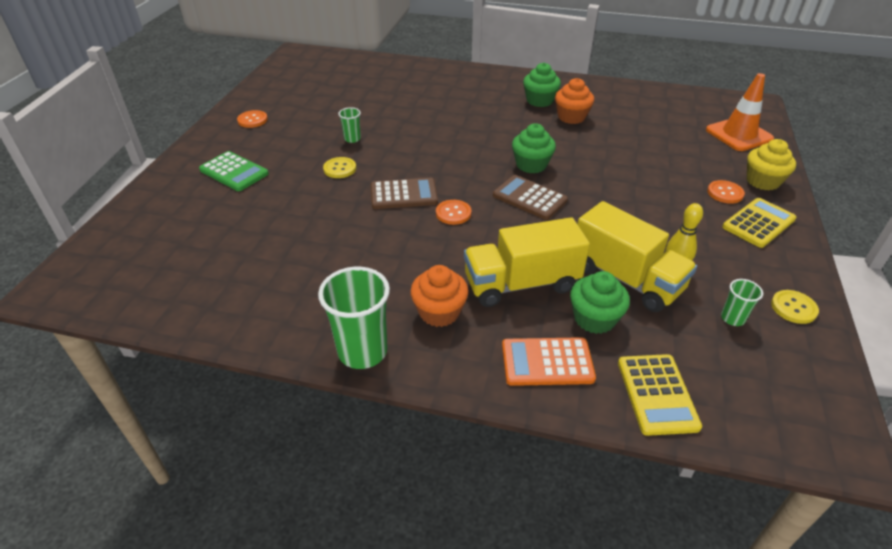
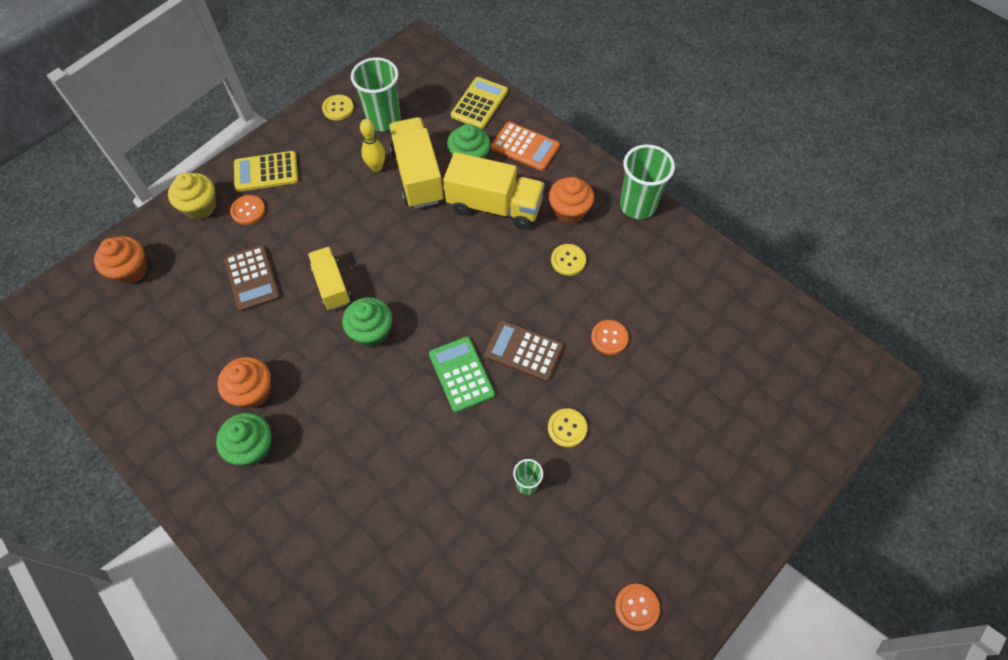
camera: 150 degrees left, 20 degrees up
green calculator [199,151,269,191] -> green calculator moved to [429,337,495,413]
orange button [436,200,472,225] -> orange button moved to [591,320,629,355]
brown calculator [493,175,568,220] -> brown calculator moved to [224,245,280,312]
orange traffic cone [706,73,774,151] -> orange cupcake [94,236,148,284]
green cup [721,279,763,326] -> green cup [351,58,401,131], size x2.01
none -> yellow truck [308,247,351,310]
none -> yellow button [551,244,586,276]

